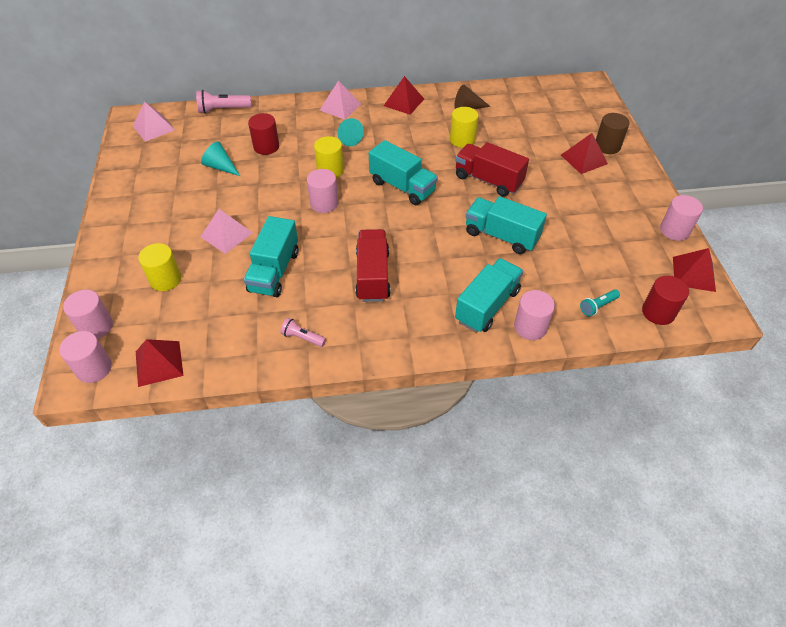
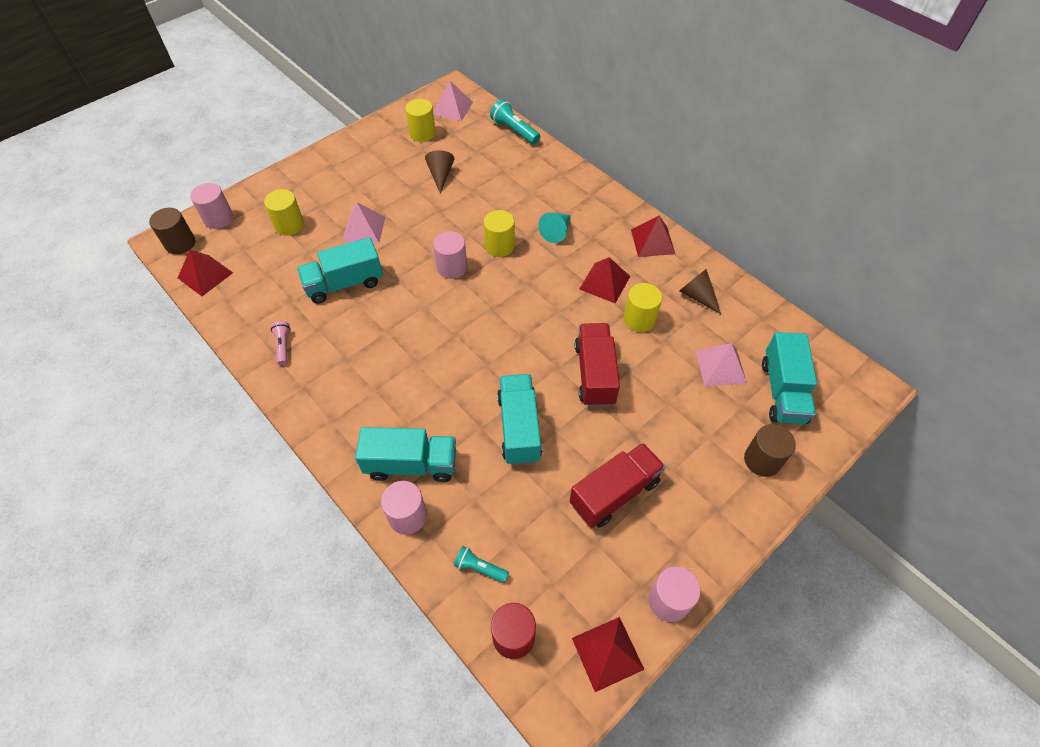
camera: 55 degrees right, 5 degrees up
pink cylinder [59,331,112,383] -> brown cylinder [149,208,195,254]
pink flashlight [196,90,251,114] -> turquoise flashlight [490,99,541,145]
turquoise cone [201,141,240,176] -> brown cone [425,150,455,194]
red cylinder [248,113,279,155] -> none
pink pyramid [320,81,361,120] -> pink pyramid moved to [695,343,747,386]
red truck [355,229,391,302] -> red truck moved to [569,443,665,528]
turquoise truck [369,140,438,205] -> turquoise truck moved to [762,332,817,424]
red pyramid [561,133,608,174] -> red pyramid moved to [579,257,630,303]
none -> yellow cylinder [405,99,436,142]

